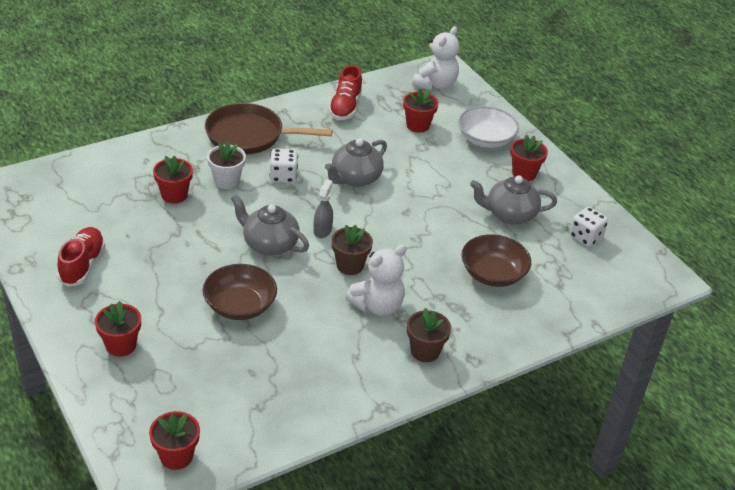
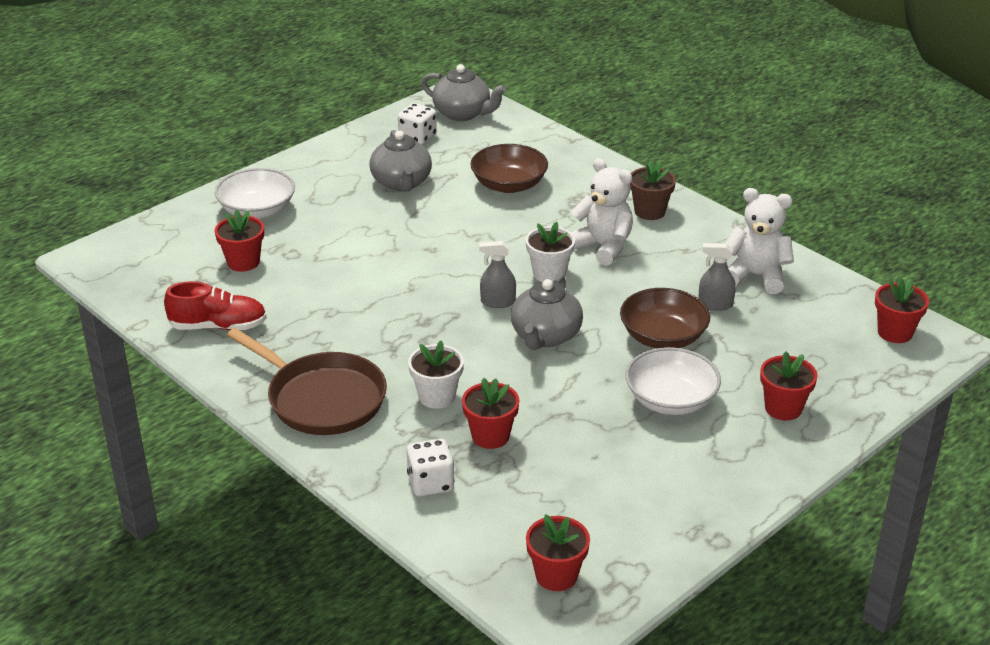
camera: 100 degrees left, 5 degrees down
red shoe [57,227,105,287] -> none
brown pan [205,103,333,154] -> brown pan turned 45 degrees counterclockwise [227,328,387,435]
white dice [270,148,298,183] -> white dice moved to [407,439,454,496]
grey teapot [325,138,387,187] -> grey teapot moved to [421,64,506,121]
brown flower pot [332,225,373,275] -> white flower pot [525,222,575,282]
white teddy bear [412,26,459,90] -> white teddy bear moved to [725,188,794,294]
red flower pot [510,135,548,181] -> red flower pot moved to [526,514,590,591]
none -> white bowl [625,347,721,415]
none -> grey spray bottle [698,243,736,311]

